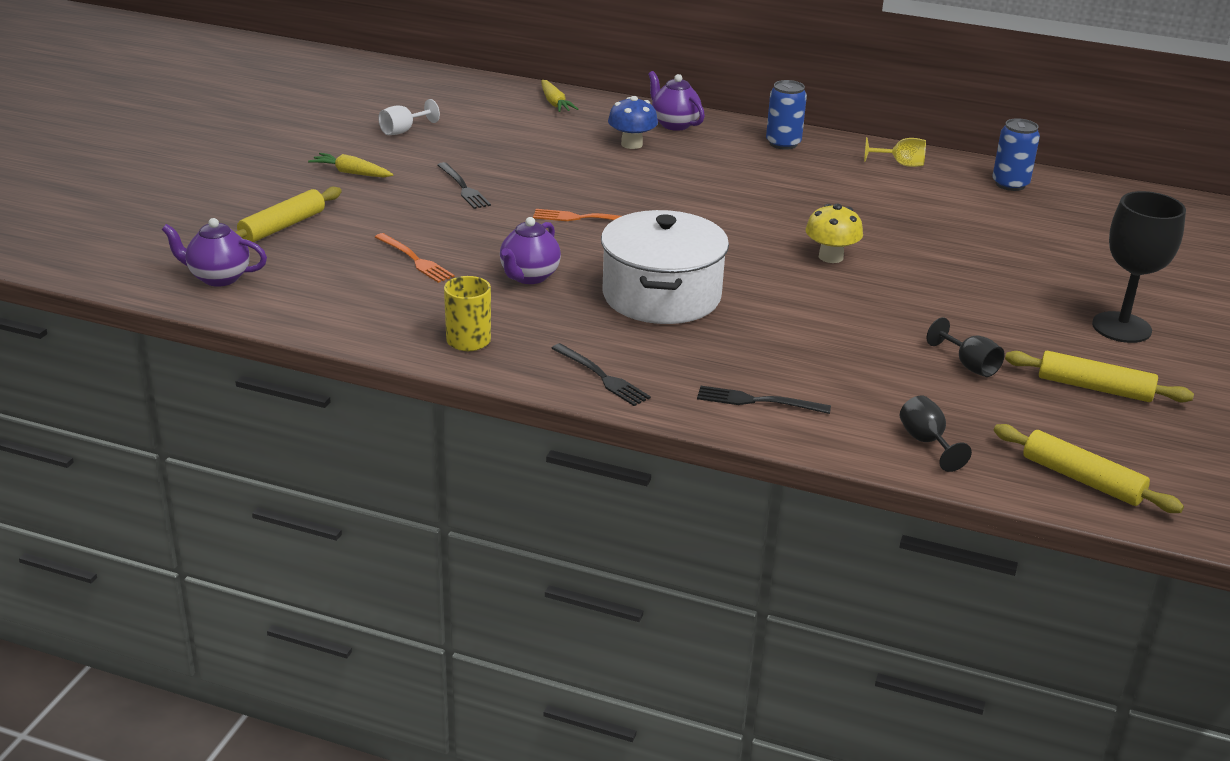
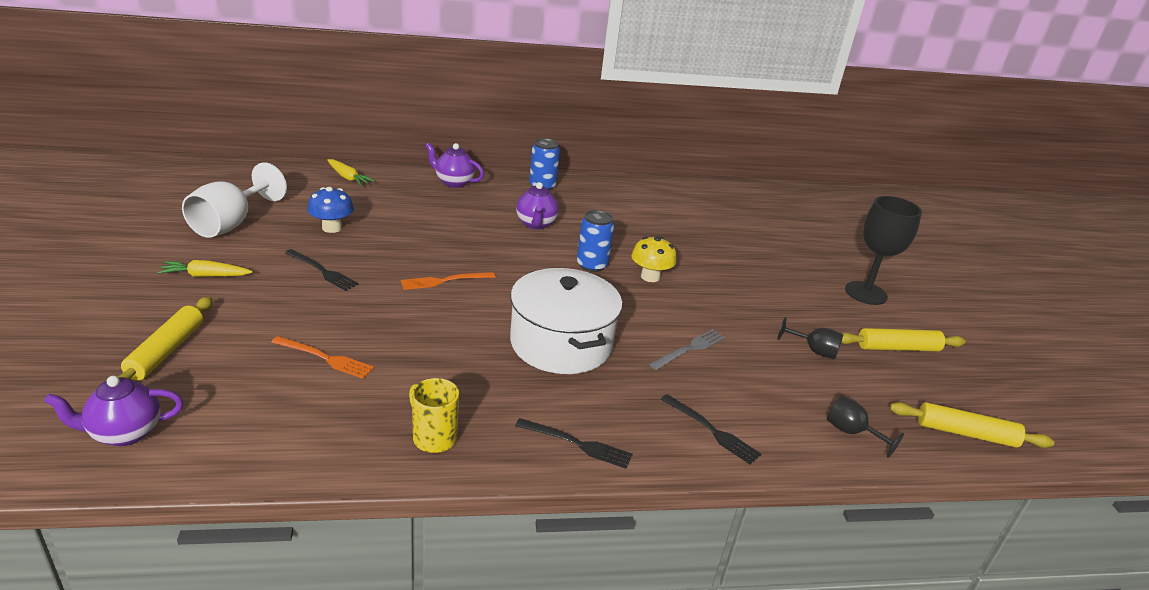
camera: 30 degrees left, 0 degrees up
white goblet [378,99,440,135] -> white goblet [182,162,287,238], size x1.92
purple teapot [500,217,561,284] -> purple teapot moved to [516,182,559,230]
blue mushroom [608,96,658,149] -> blue mushroom moved to [307,187,354,233]
black fork [697,386,831,414] -> black fork turned 120 degrees counterclockwise [661,394,762,465]
yellow goblet [864,137,926,167] -> none
blue can [992,118,1040,191] -> blue can moved to [577,210,614,272]
none -> grey fork [649,329,725,370]

